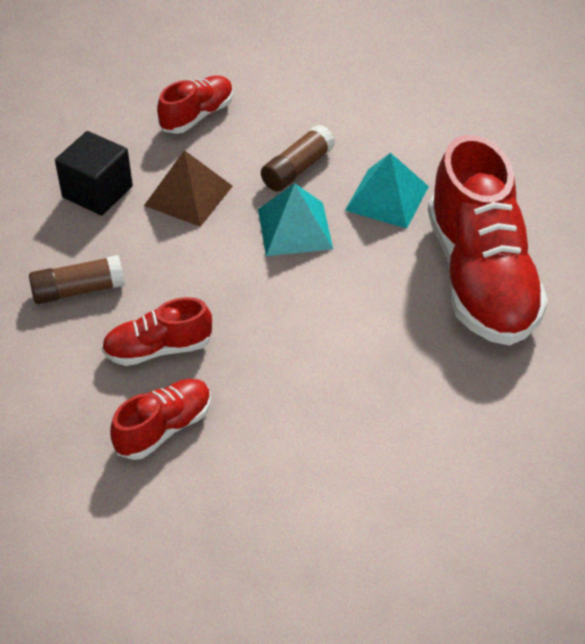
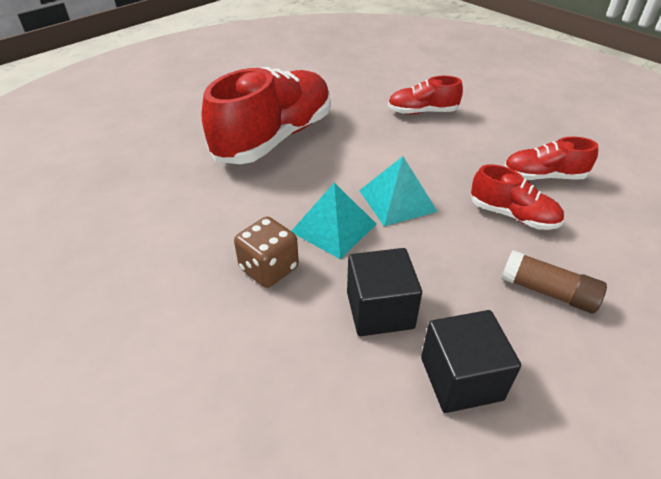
camera: 135 degrees left, 5 degrees down
brown pyramid [144,150,233,227] -> black cube [347,248,422,336]
red shoe [157,76,233,134] -> red shoe moved to [388,76,463,114]
brown glue stick [261,125,335,191] -> brown dice [234,217,299,288]
turquoise pyramid [345,153,429,229] -> turquoise pyramid moved to [359,156,438,226]

